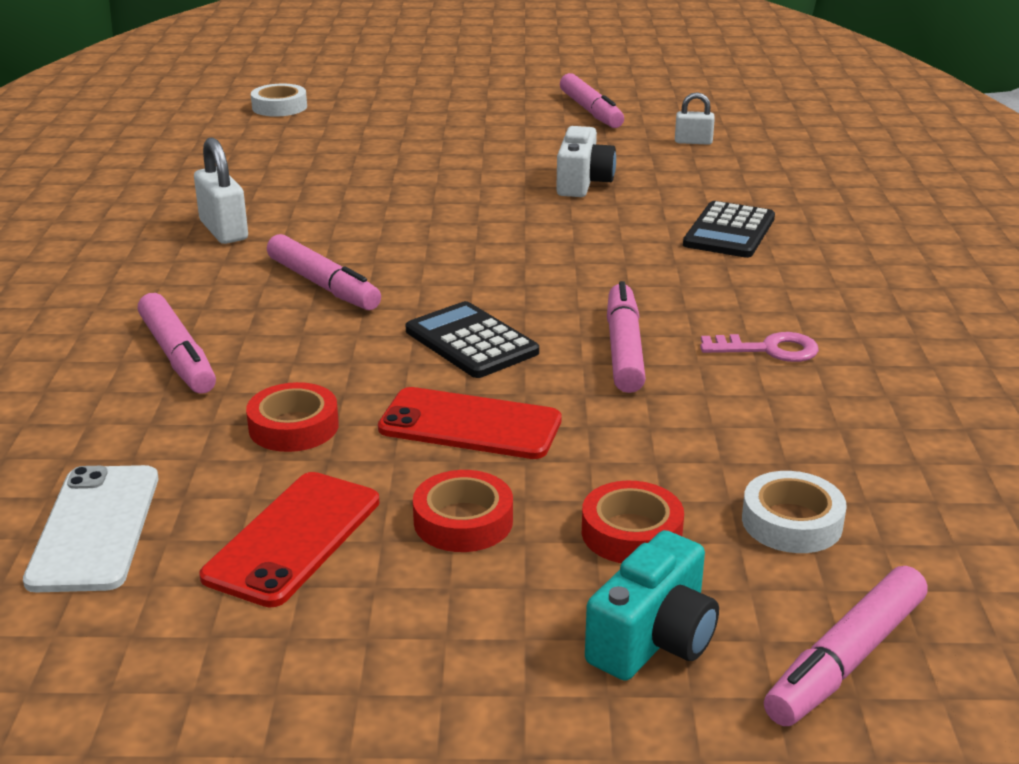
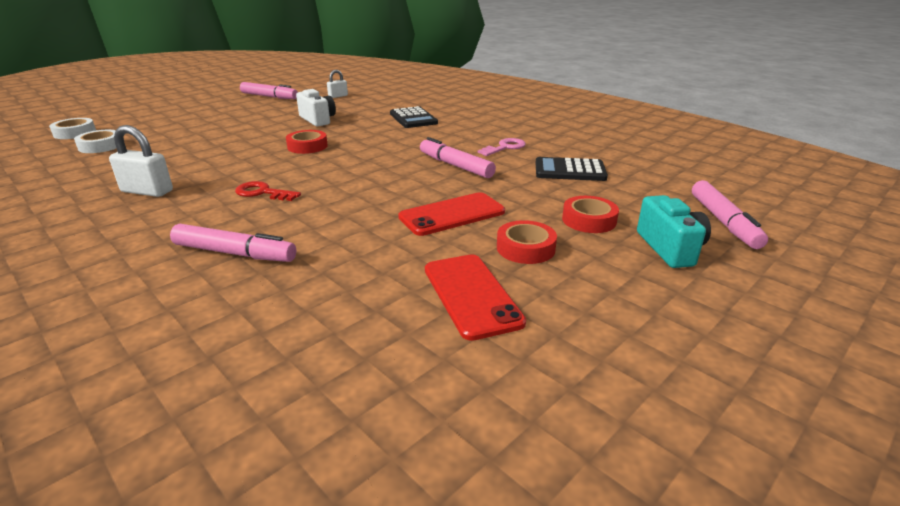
camera: 45 degrees left, 0 degrees up
white phone [23,465,158,592] -> none
red tape [246,382,339,452] -> red tape moved to [286,130,328,154]
pink marker [267,234,381,310] -> red key [235,181,301,201]
black calculator [406,301,539,378] -> black calculator moved to [535,157,608,181]
white tape [742,471,847,553] -> white tape moved to [74,130,116,153]

